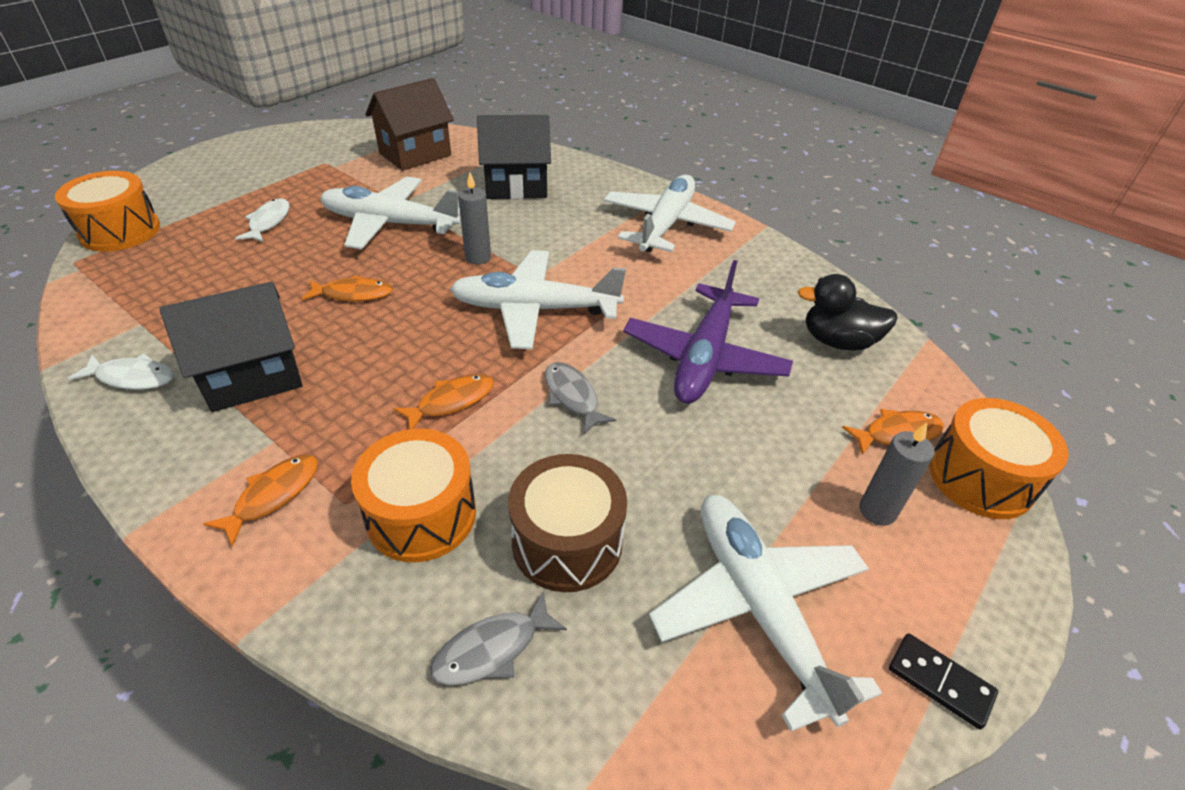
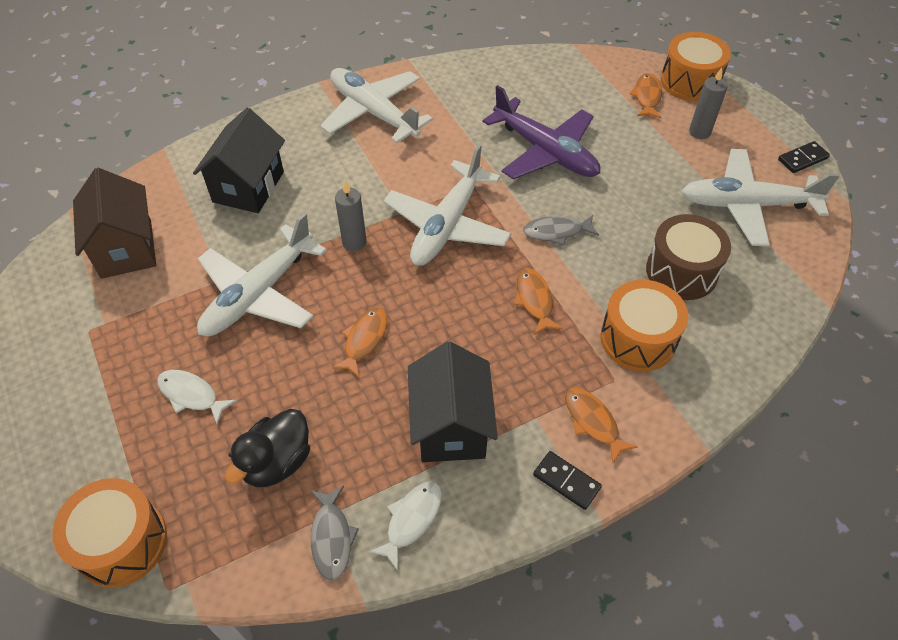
camera: 65 degrees left, 10 degrees up
grey fish [430,592,567,685] -> grey fish moved to [310,486,359,580]
black duck [798,274,898,351] -> black duck moved to [225,409,310,487]
none -> black domino [533,451,602,510]

